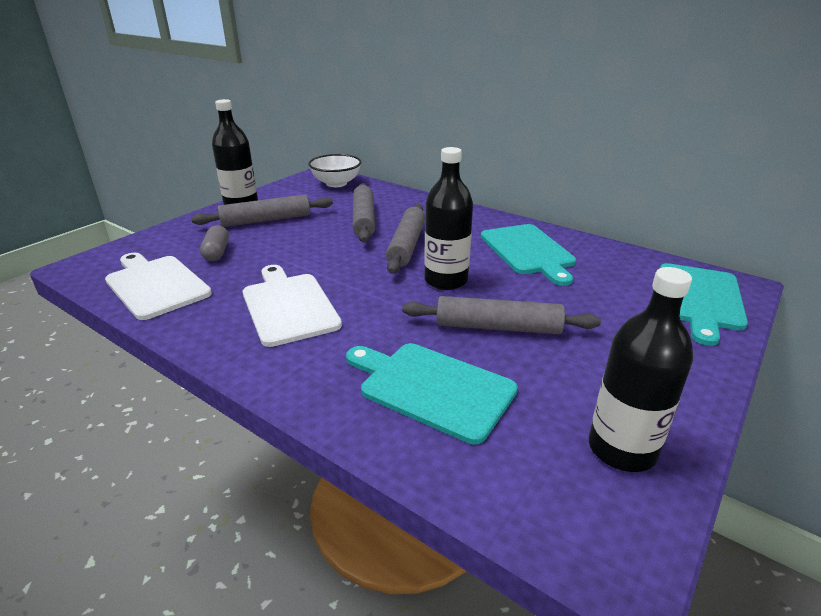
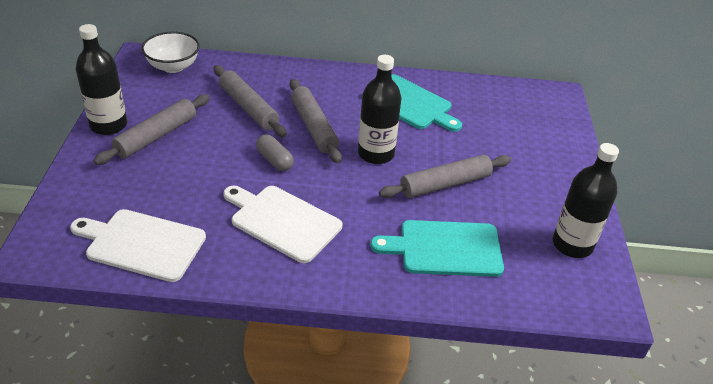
camera: 35 degrees left, 10 degrees up
grey capsule [200,225,229,261] -> grey capsule moved to [256,134,294,171]
turquoise cutting board [660,263,748,346] -> none

